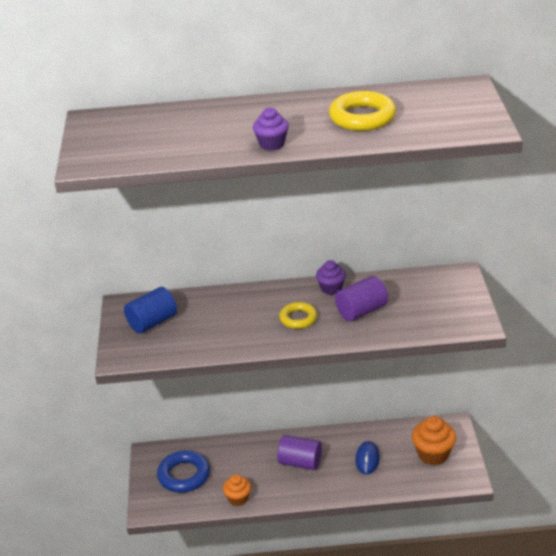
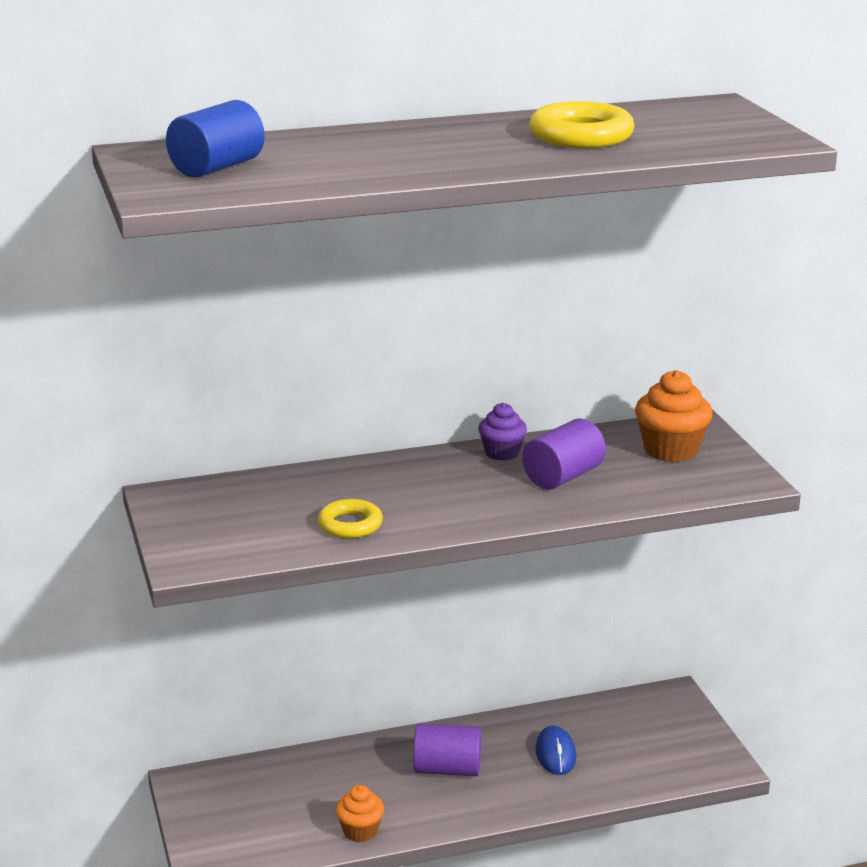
camera: 15 degrees left, 10 degrees down
blue cylinder [124,287,177,334] -> blue cylinder moved to [166,100,265,178]
blue ring [157,450,210,493] -> none
purple cupcake [253,107,289,150] -> none
yellow ring [279,302,318,329] -> yellow ring moved to [318,499,383,538]
orange cupcake [412,416,456,465] -> orange cupcake moved to [635,370,713,462]

